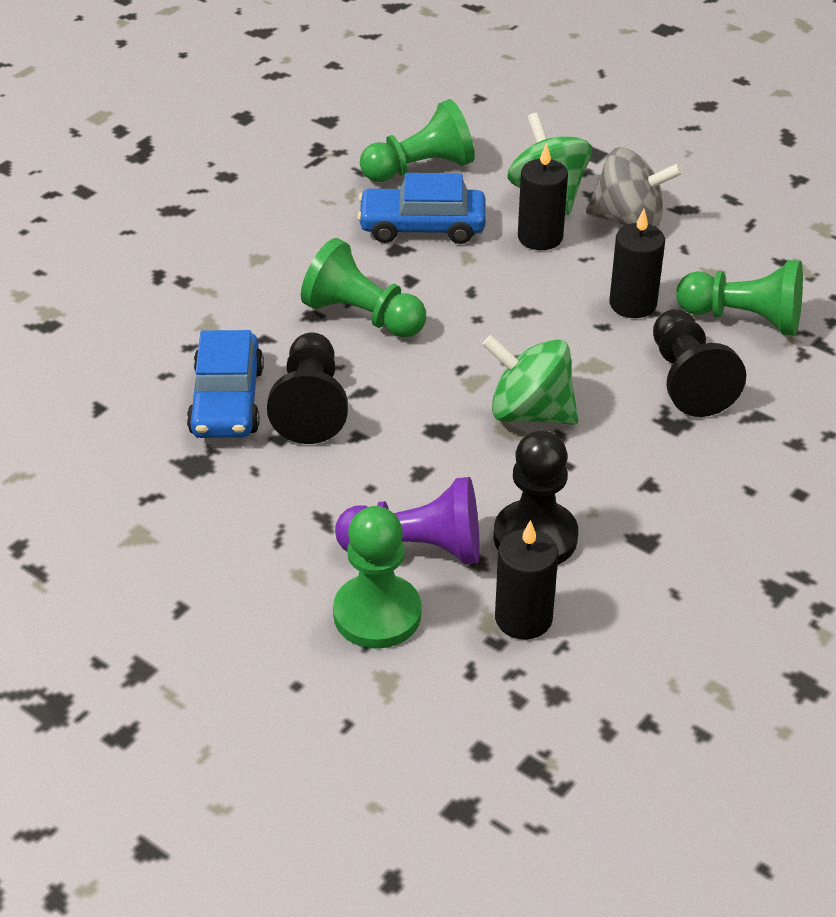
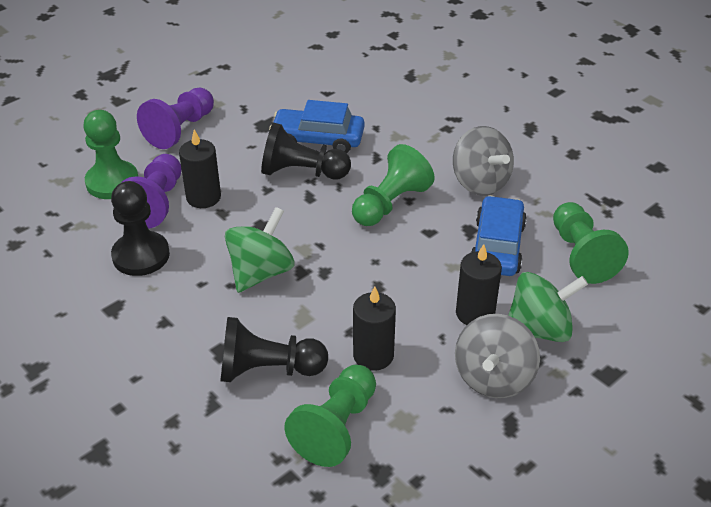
camera: 100 degrees right, 0 degrees up
black candle [495,520,558,639] -> black candle moved to [179,129,221,208]
none -> purple pawn [137,88,214,149]
none -> grey spinning top [453,126,514,196]

